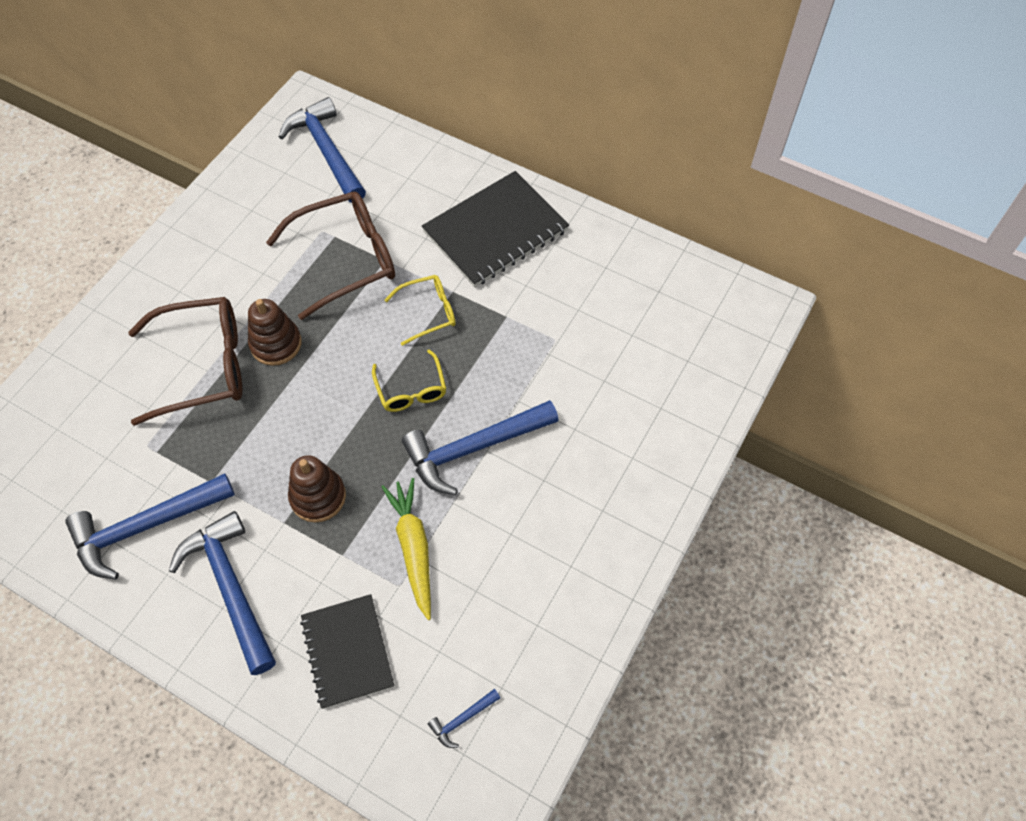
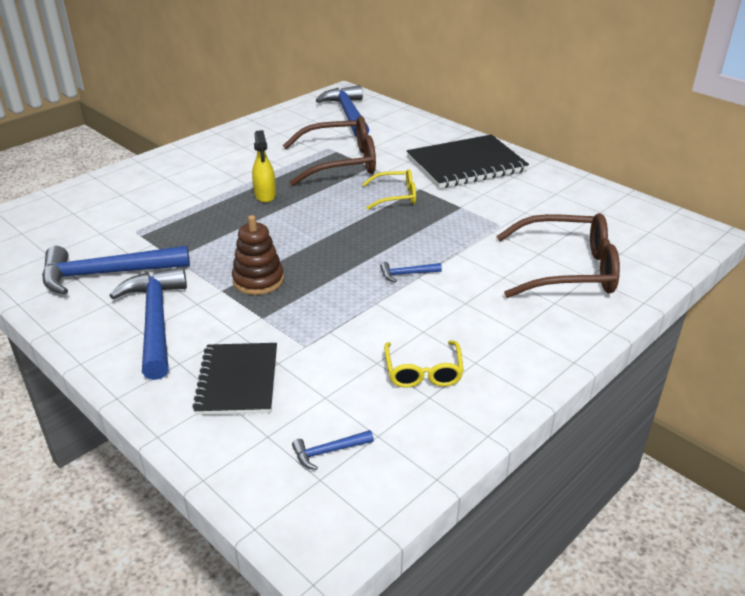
camera: 15 degrees right, 25 degrees down
brown glasses [128,297,242,426] -> brown glasses moved to [496,213,620,298]
brown stacking toy [248,299,301,366] -> yellow spray bottle [252,130,276,203]
yellow glasses [372,349,446,412] -> yellow glasses moved to [384,340,464,388]
yellow carrot [381,478,431,620] -> none
blue hammer [402,400,559,495] -> blue hammer [380,262,442,282], size x0.42

